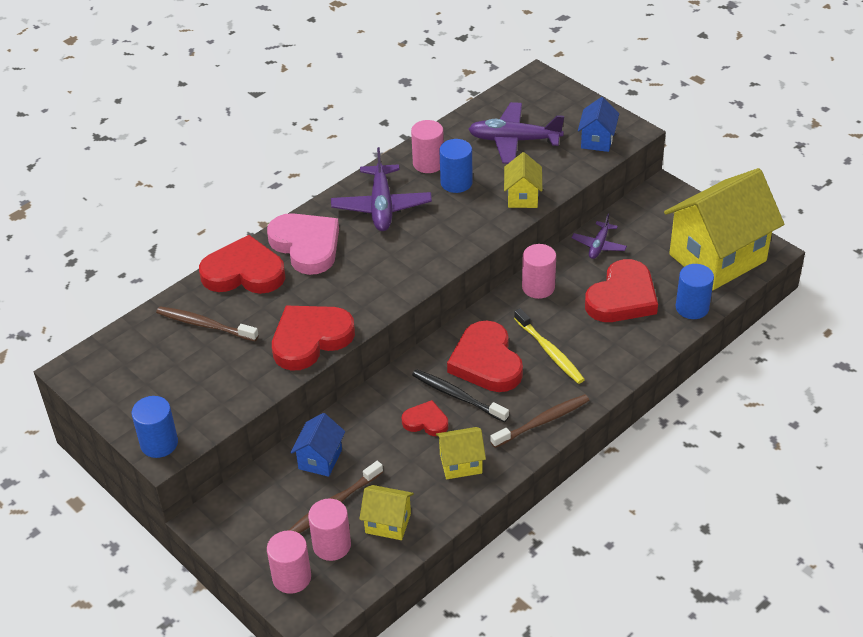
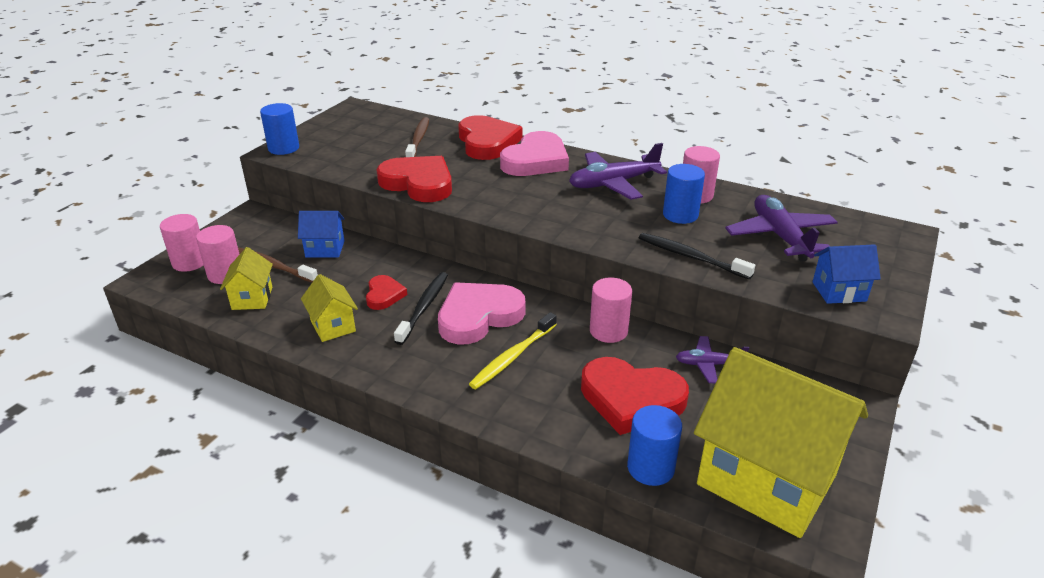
camera: 70 degrees right, 10 degrees down
red heart [447,321,523,392] -> pink heart [438,282,526,344]
brown toothbrush [491,394,590,448] -> none
yellow house [504,152,542,208] -> black toothbrush [639,233,755,279]

